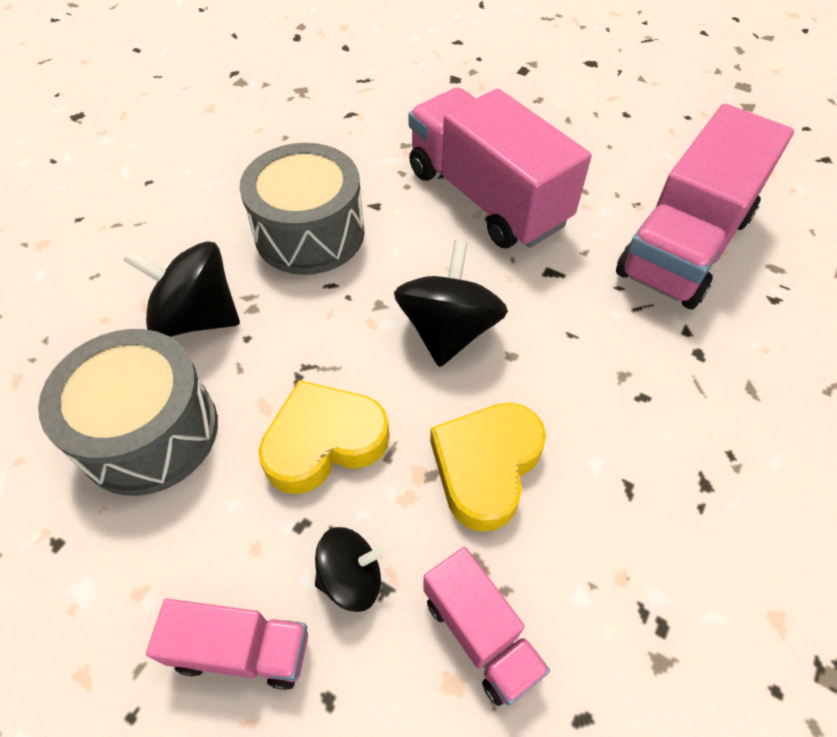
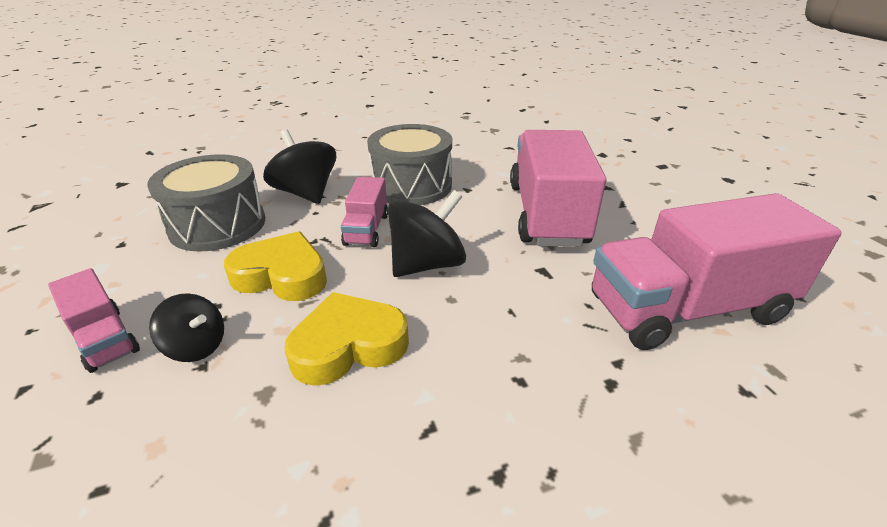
camera: 40 degrees right, 20 degrees down
pink truck [423,547,550,706] -> pink truck moved to [341,177,388,247]

